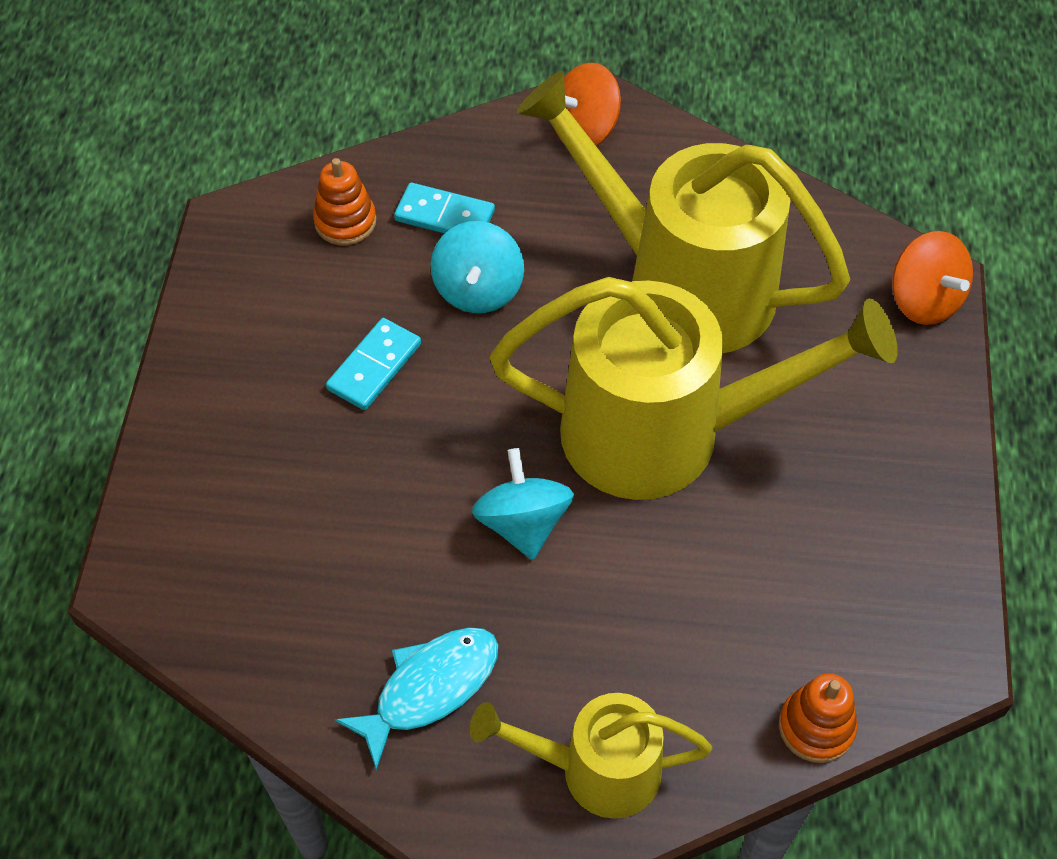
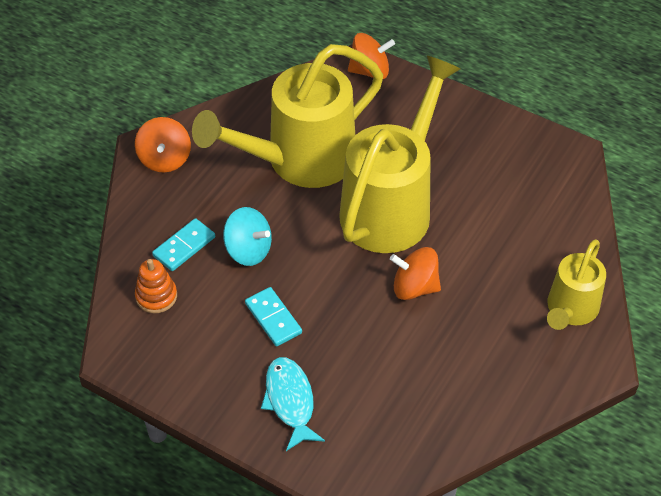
camera: 65 degrees left, 5 degrees down
turquoise fish [334,627,498,770] -> turquoise fish moved to [261,357,325,451]
turquoise spinning top [472,448,574,560] -> orange spinning top [390,247,441,300]
orange stacking toy [779,673,857,763] -> none

